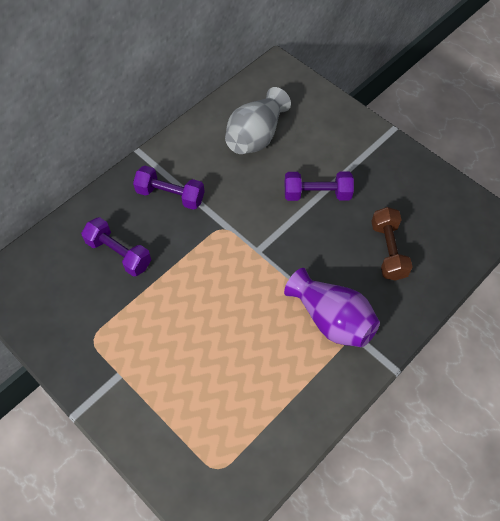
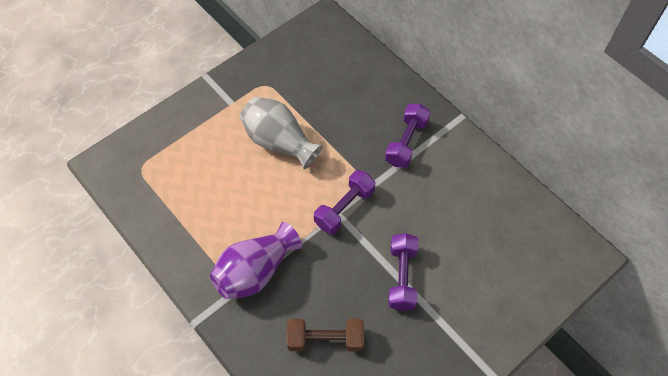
camera: 95 degrees right, 0 degrees up
purple dumbbell [81,217,151,276] -> purple dumbbell moved to [314,170,376,234]
grey vase [225,87,291,154] -> grey vase moved to [240,97,323,169]

